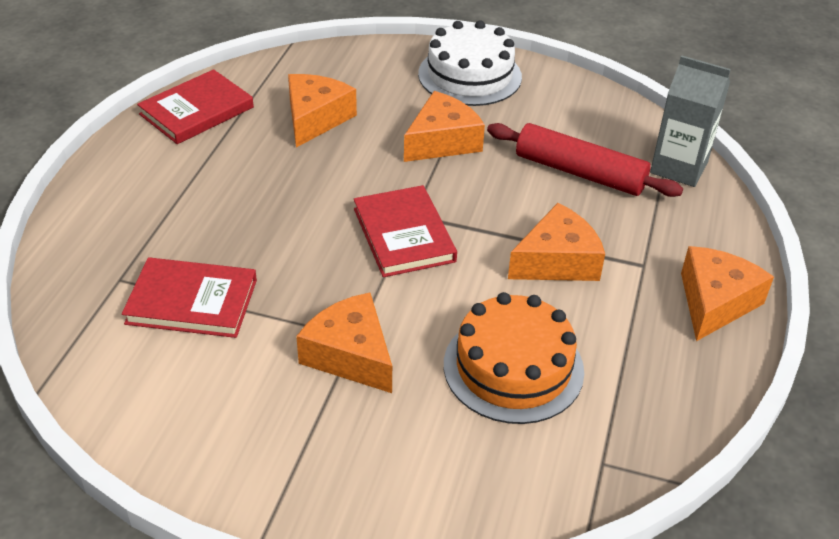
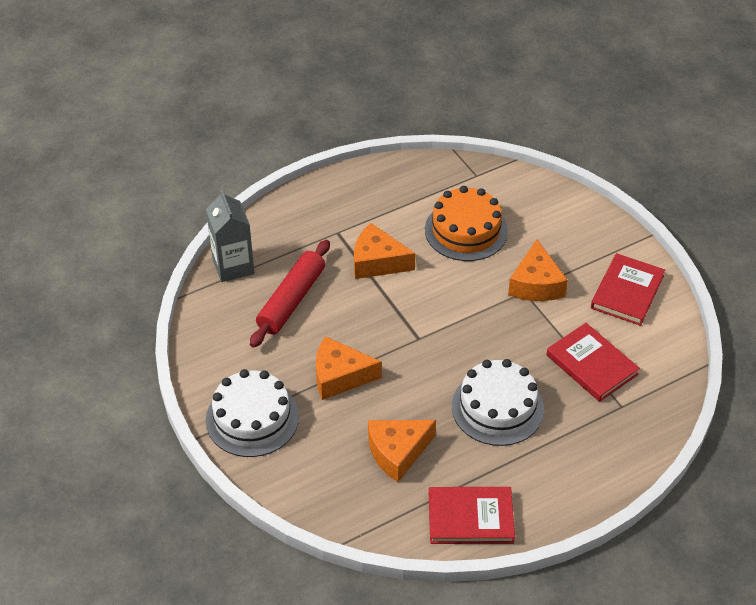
camera: 135 degrees left, 5 degrees up
red book [354,185,457,277] -> red book moved to [591,253,665,326]
red rolling pin [487,123,683,197] -> red rolling pin turned 45 degrees clockwise [250,240,330,348]
orange cheese [681,246,774,341] -> none
none -> white cake [452,359,544,446]

